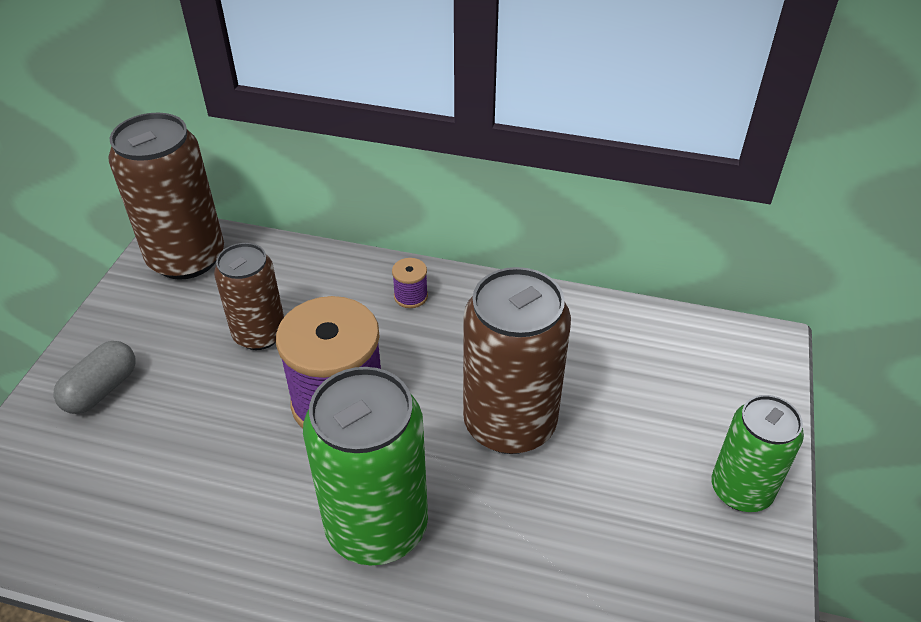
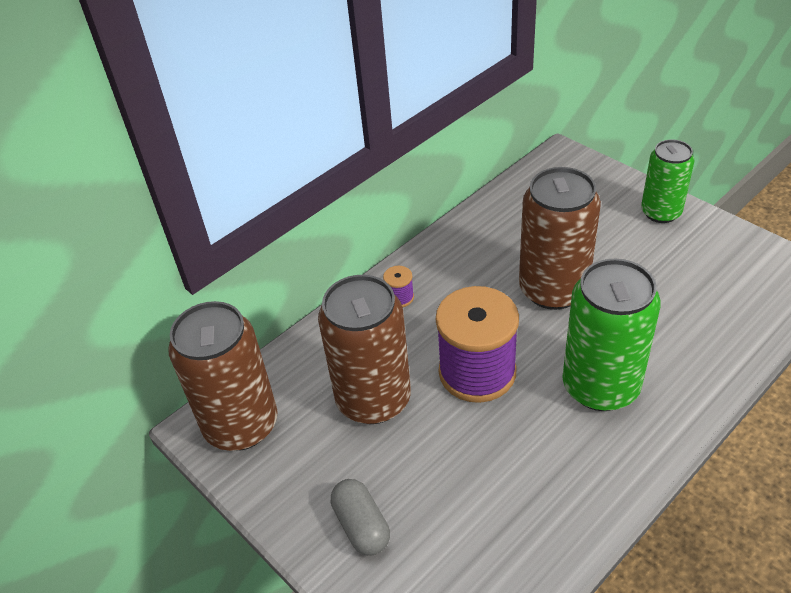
camera: 55 degrees left, 0 degrees up
brown can [214,243,284,350] -> brown can [318,275,411,424], size x1.58

